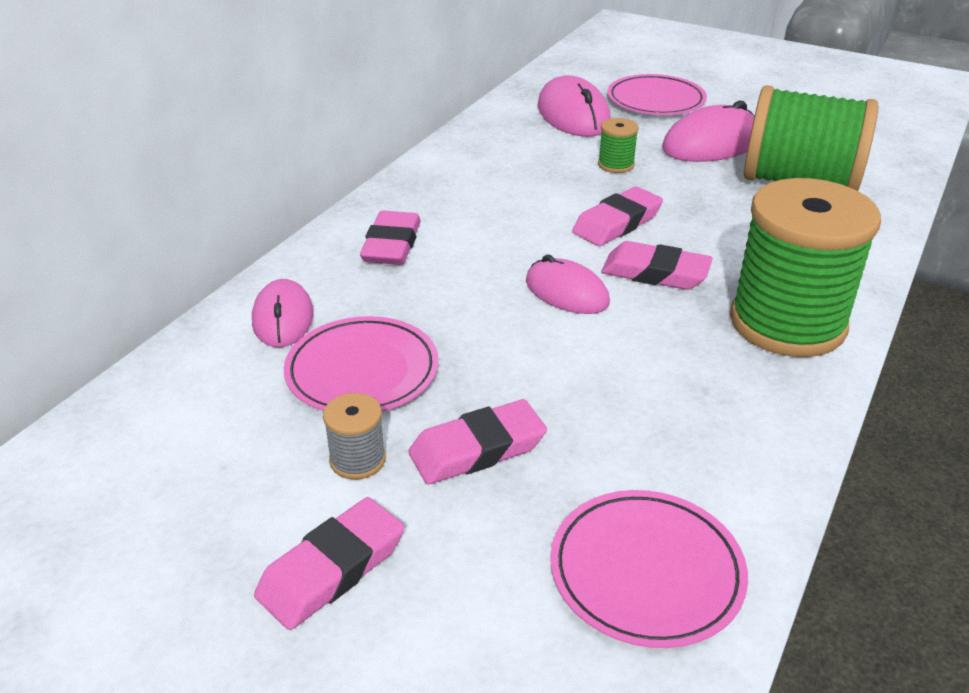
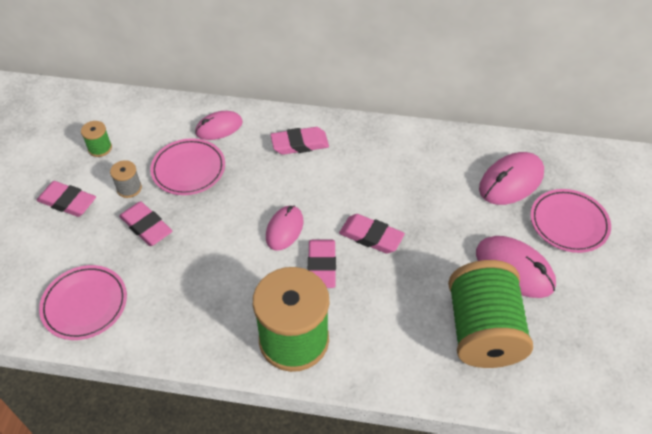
camera: 70 degrees right, 15 degrees up
green spool [598,118,639,173] -> green spool moved to [81,121,112,157]

